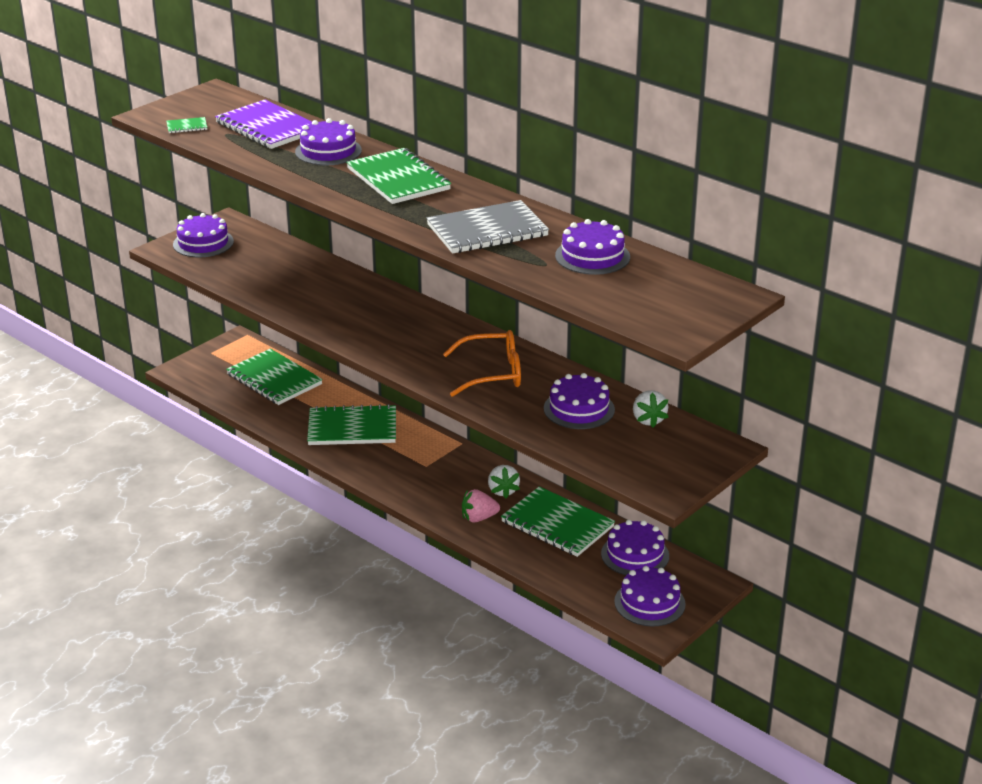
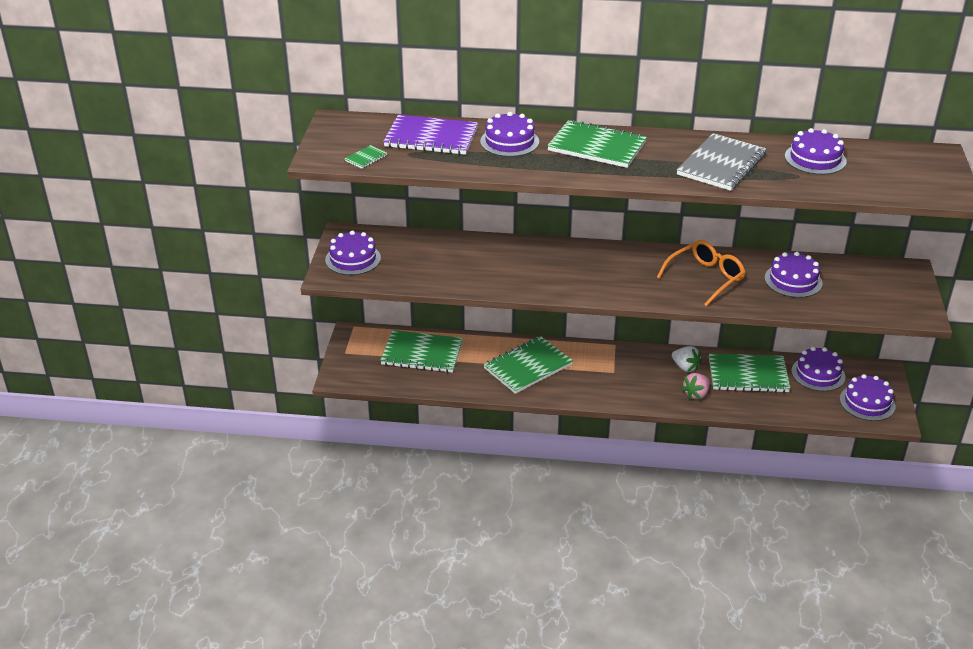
camera: 35 degrees left, 5 degrees up
white strawberry [633,390,669,428] -> none

